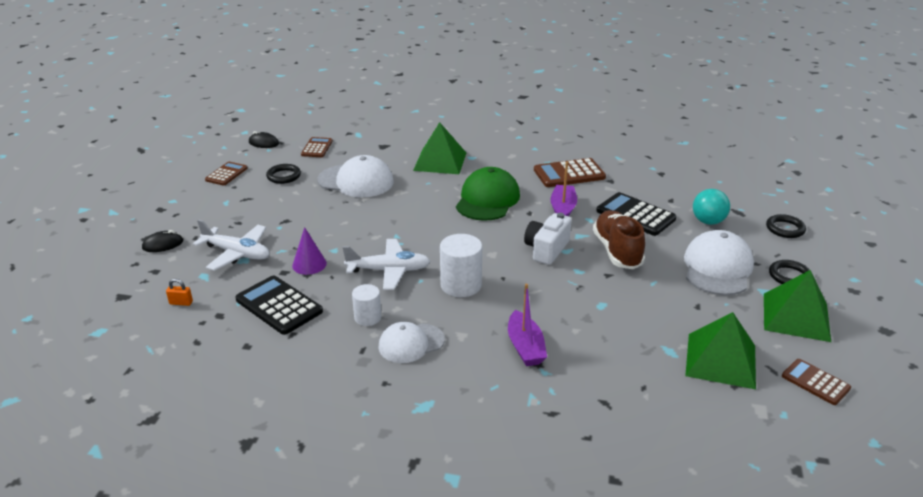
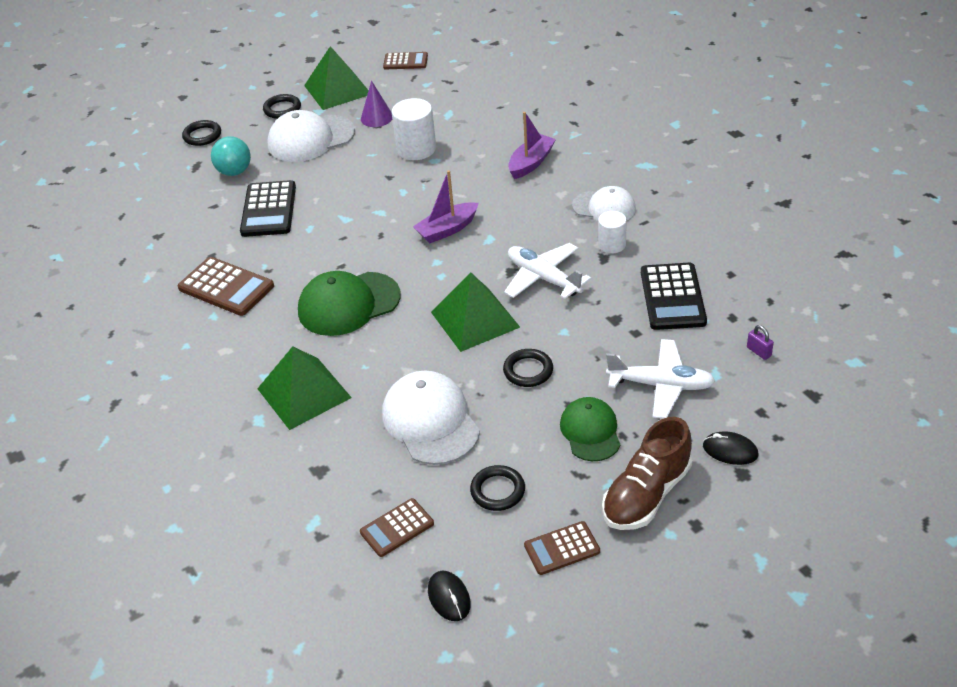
camera: 130 degrees left, 10 degrees up
orange padlock [166,279,193,306] -> purple padlock [747,325,774,360]
white plane [193,219,269,271] -> white plane turned 120 degrees clockwise [606,339,715,419]
purple cone [292,227,327,275] -> purple cone moved to [361,81,392,127]
white cylinder [440,234,482,297] -> white cylinder moved to [391,98,436,160]
white camera [524,213,571,265] -> none
purple boat [550,162,577,216] -> purple boat moved to [413,170,479,243]
brown shoe [593,210,645,269] -> brown shoe moved to [602,417,692,530]
green pyramid [685,312,756,389] -> green pyramid moved to [431,273,520,352]
brown calculator [782,359,851,405] -> brown calculator turned 90 degrees counterclockwise [383,52,428,69]
none -> black ring [503,349,553,387]
none -> green cap [560,397,620,461]

